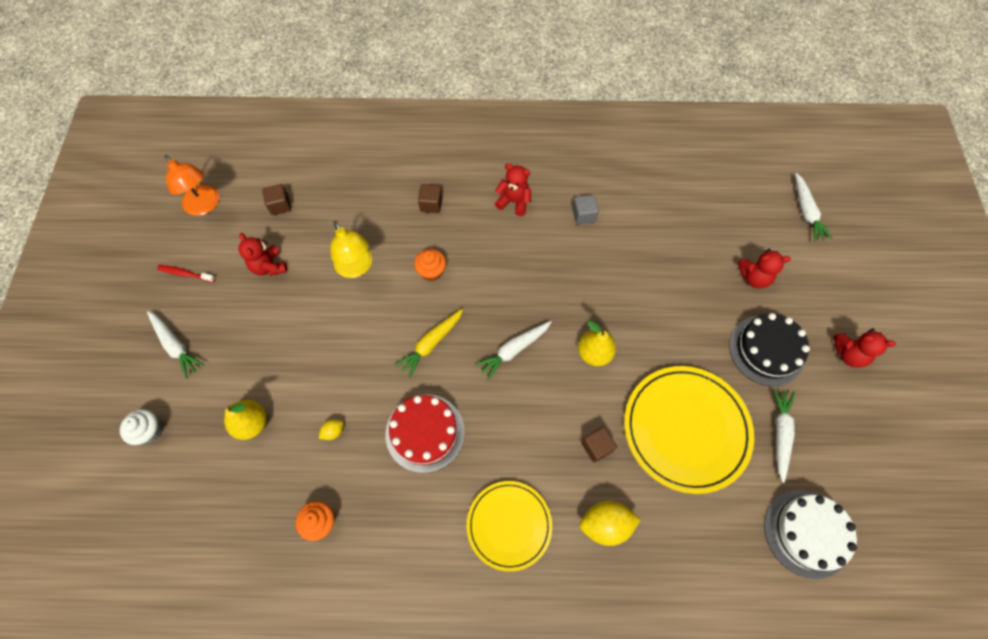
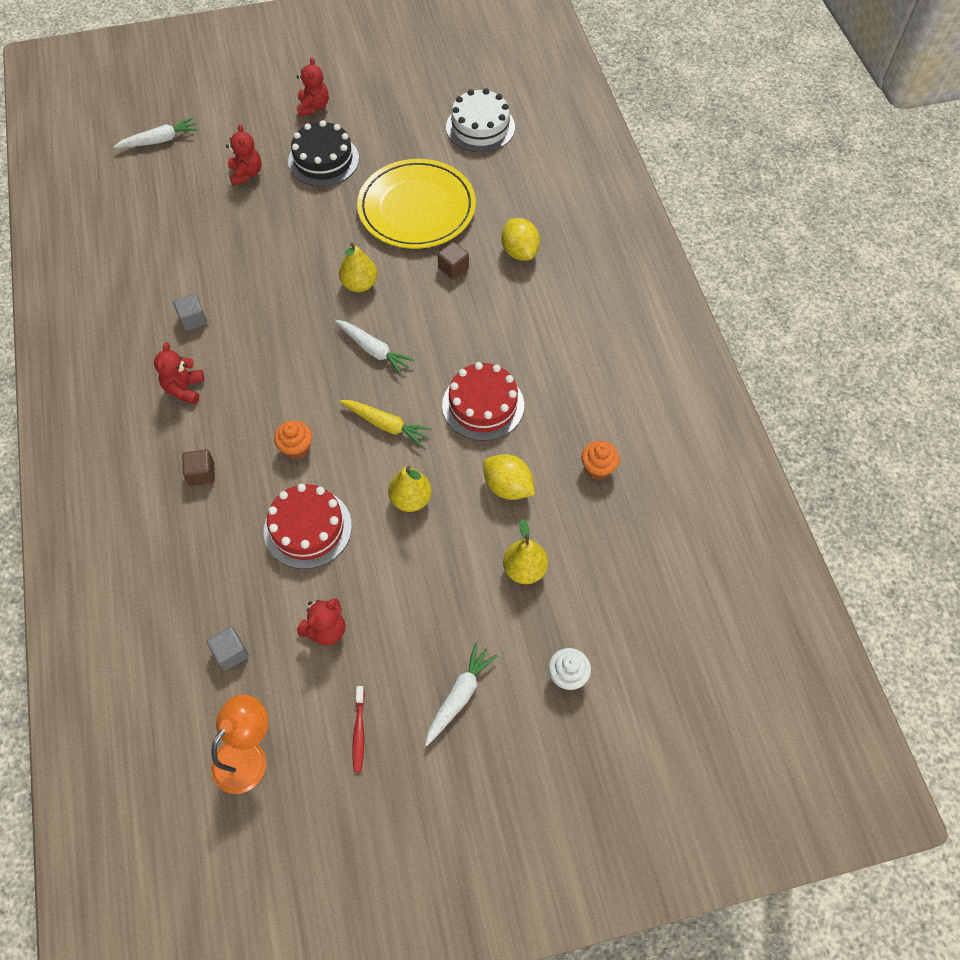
camera: 105 degrees left, 5 degrees down
brown cube [262,184,291,215] -> grey cube [207,627,249,671]
yellow lemon [319,419,344,440] -> yellow lemon [483,454,535,500], size x2.04
yellow lamp [330,221,372,278] -> red cake [264,484,352,569]
yellow plate [467,481,552,572] -> none
white carrot [773,388,795,483] -> none
none -> yellow pear [388,466,432,512]

